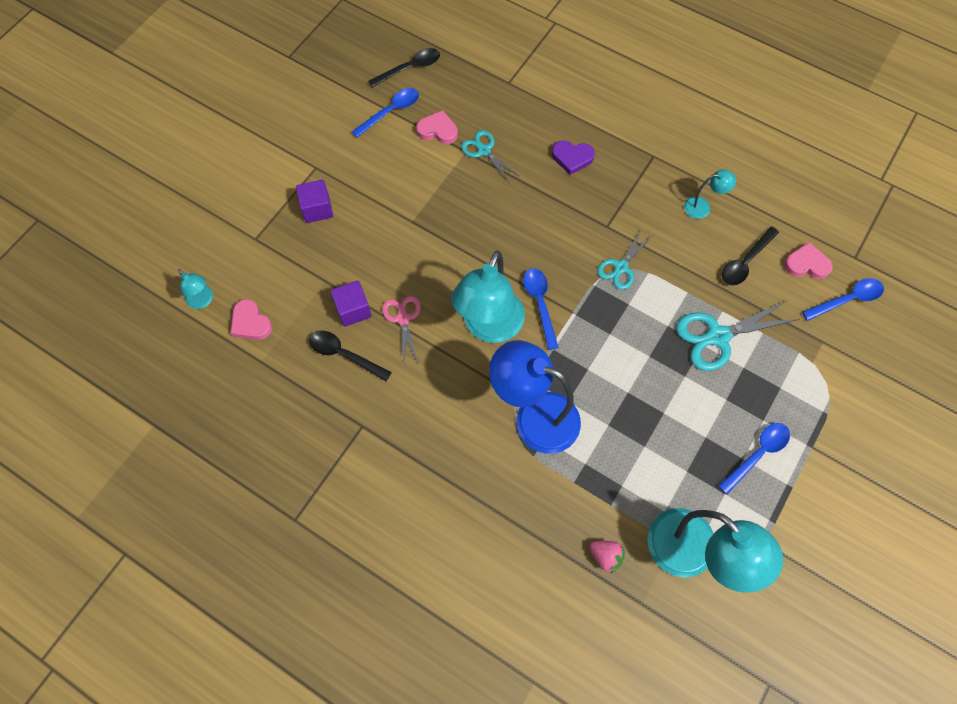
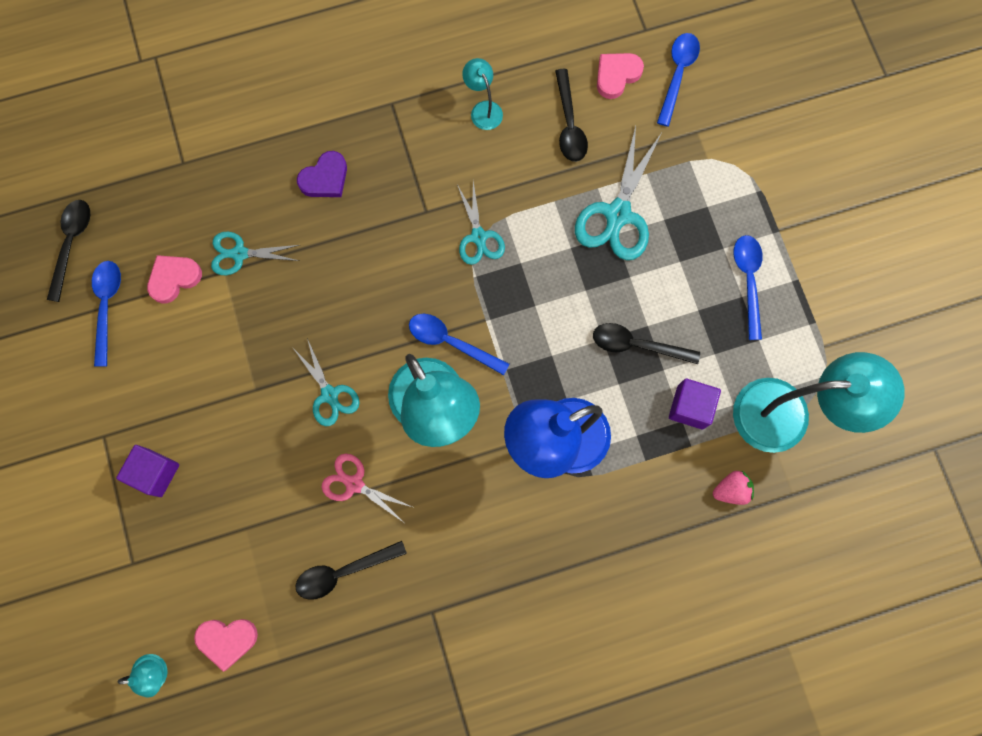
camera: 50 degrees left, 10 degrees up
purple cube [330,280,372,327] -> purple cube moved to [669,378,721,430]
turquoise lamp [684,169,736,219] -> turquoise lamp turned 60 degrees counterclockwise [462,58,503,130]
none -> turquoise scissors [293,338,359,426]
none -> black spoon [593,323,700,364]

